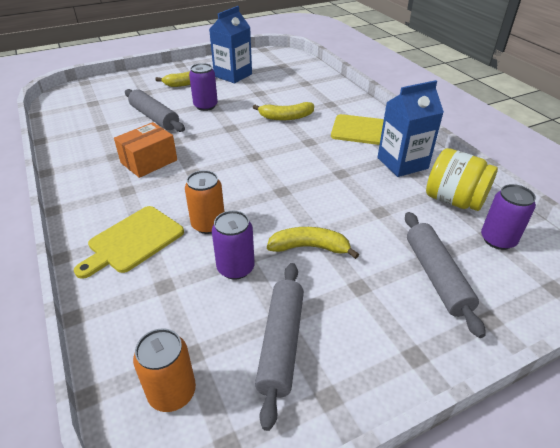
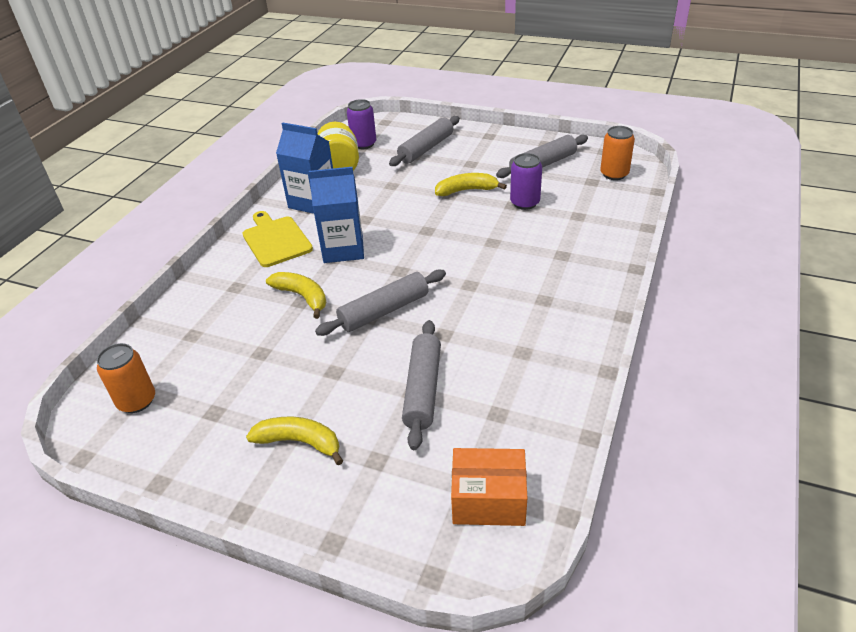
camera: 130 degrees left, 0 degrees up
yellow cutting board [74,206,184,279] -> none
orange box [114,122,177,178] -> orange box moved to [451,448,527,526]
orange can [185,170,224,234] -> orange can moved to [96,343,155,413]
purple can [189,63,218,111] -> none
blue carton [209,6,252,83] -> blue carton moved to [309,167,364,263]
yellow banana [267,227,359,259] -> yellow banana turned 120 degrees clockwise [435,173,507,196]
none -> grey rolling pin [315,269,446,336]

